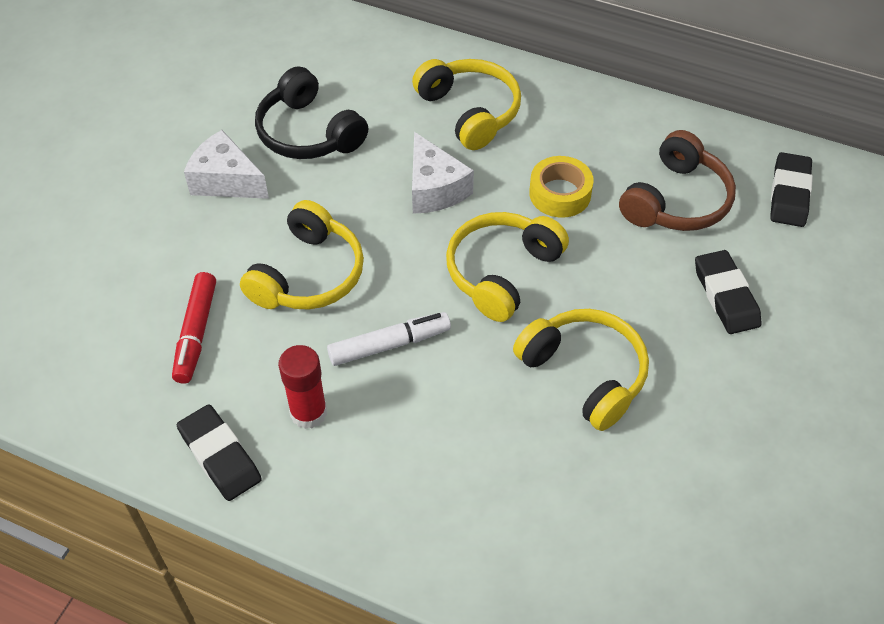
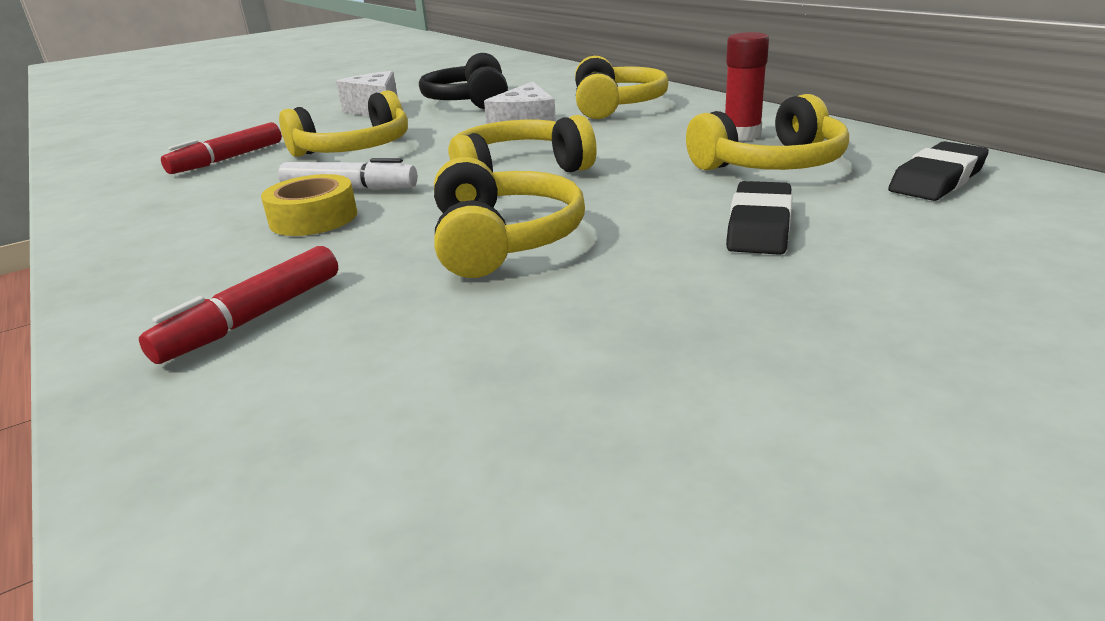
camera: 35 degrees right, 25 degrees down
black eraser [177,404,262,501] -> none
red glue stick [278,345,327,429] -> red glue stick moved to [725,32,769,141]
yellow tape [529,156,594,218] -> yellow tape moved to [261,174,357,236]
brown headphones [619,130,736,231] -> yellow headphones [686,94,849,171]
none -> red marker [139,246,338,364]

